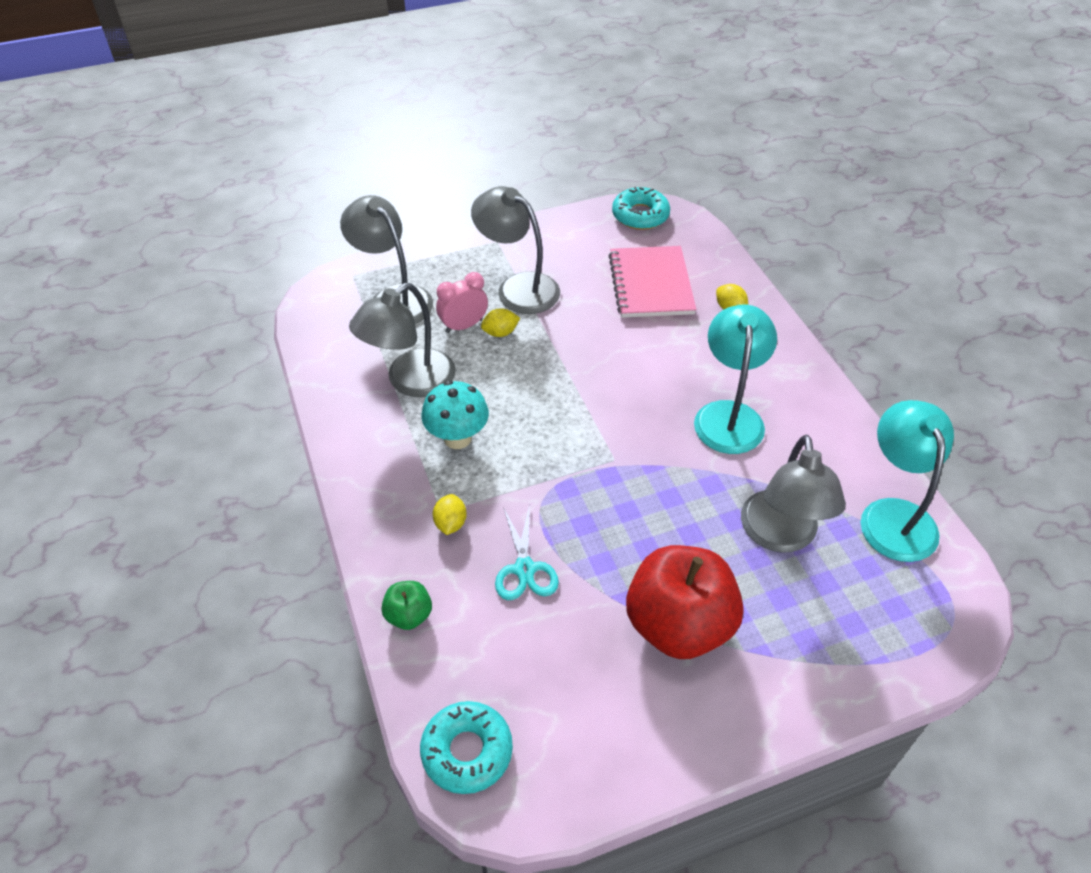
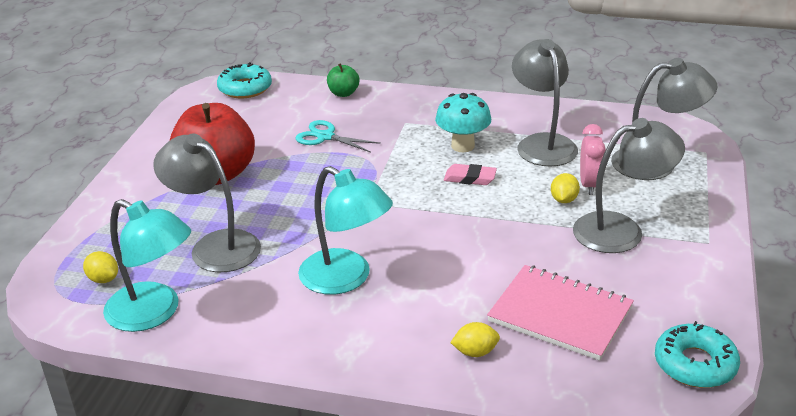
camera: 125 degrees right, 15 degrees down
yellow lemon [433,494,467,535] -> yellow lemon moved to [83,251,118,283]
none -> pink eraser [444,164,497,185]

